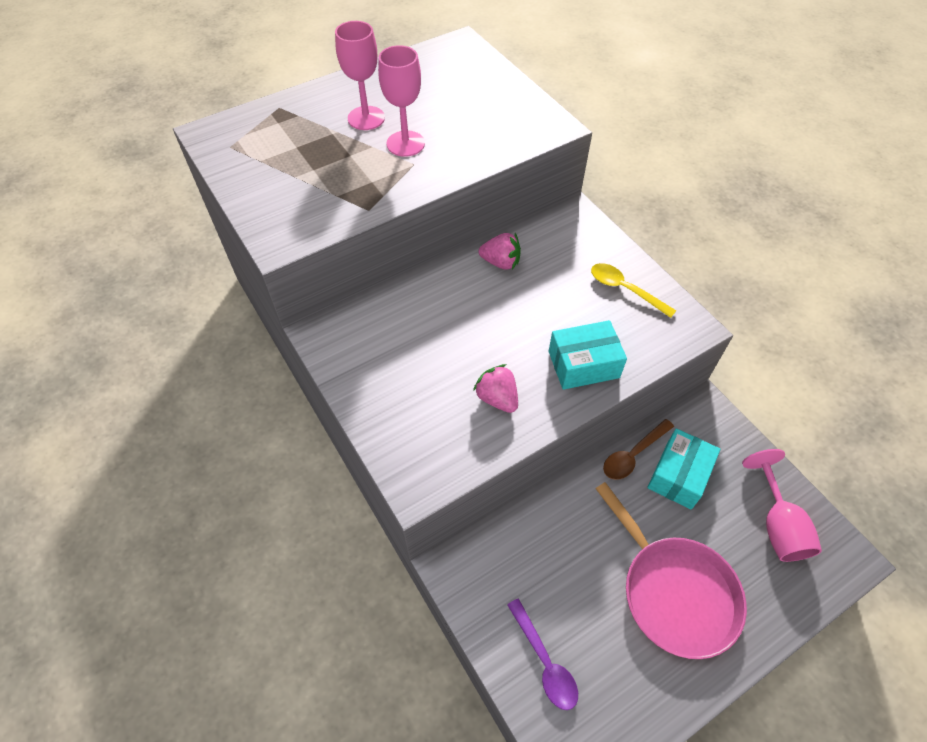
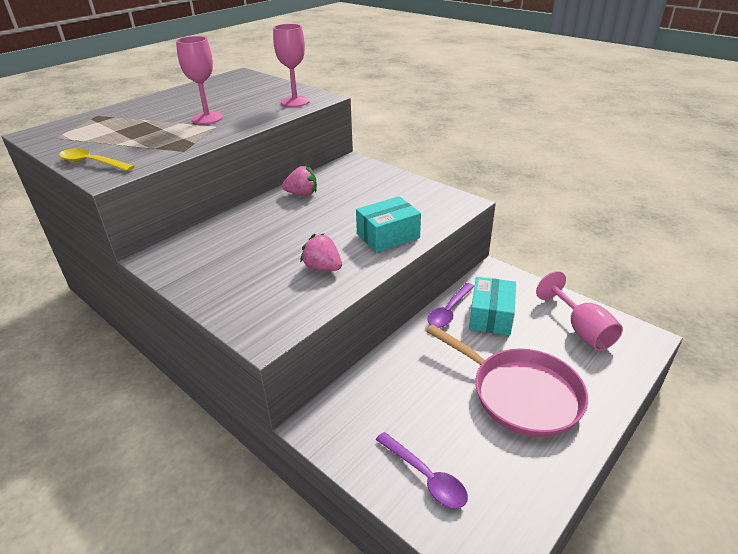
camera: 15 degrees left, 20 degrees down
pink goblet [335,21,385,130] -> pink goblet moved to [273,24,310,107]
yellow spoon [591,263,676,318] -> yellow spoon moved to [59,148,135,171]
brown spoon [603,419,674,480] -> purple spoon [427,283,474,328]

